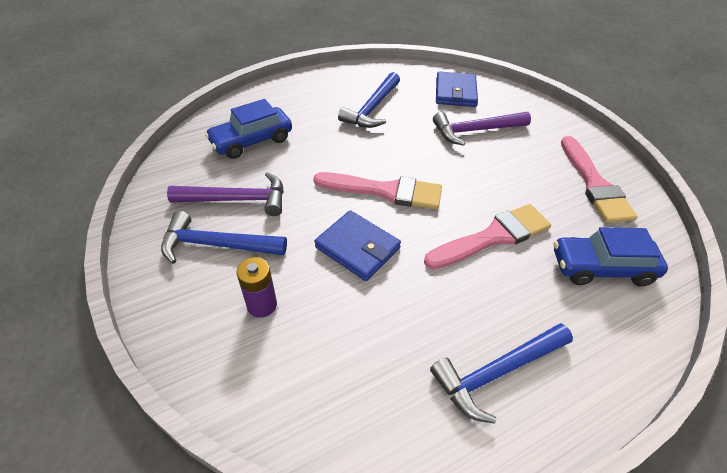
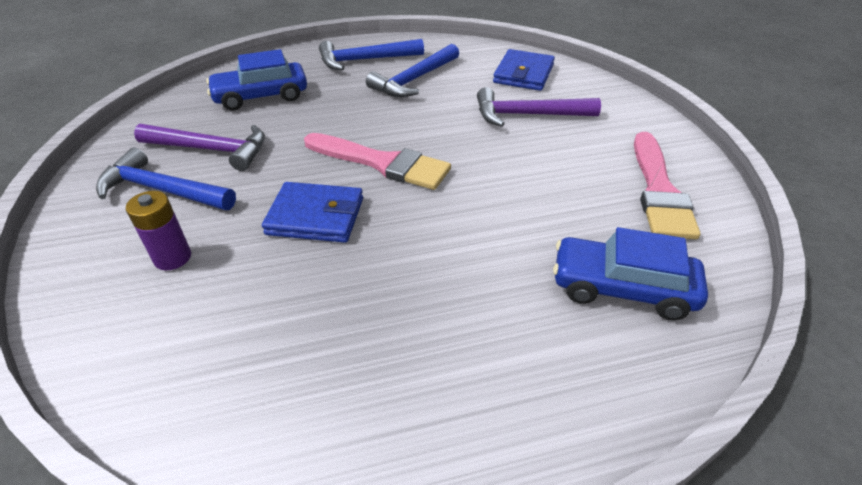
camera: 15 degrees right, 5 degrees down
blue wallet [315,210,401,281] -> blue wallet turned 45 degrees counterclockwise [262,182,363,243]
pink brush [424,204,551,269] -> none
blue hammer [430,323,573,424] -> blue hammer moved to [319,39,424,70]

